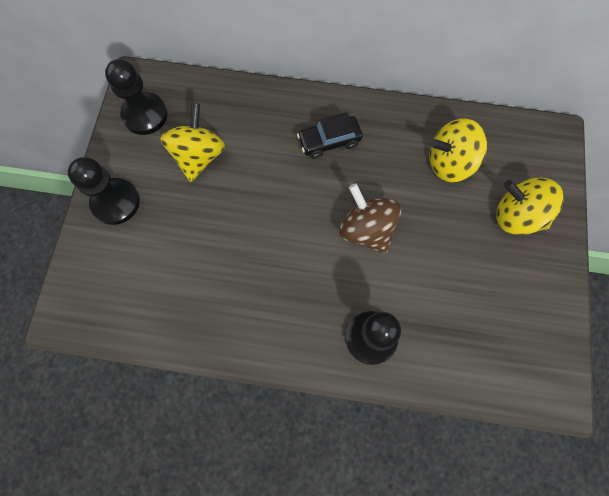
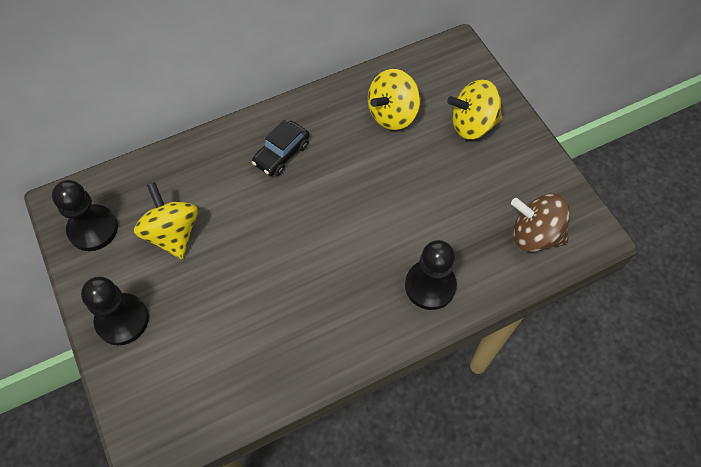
camera: 35 degrees left, 10 degrees down
brown spinning top [339,183,401,254] -> brown spinning top moved to [511,194,570,252]

